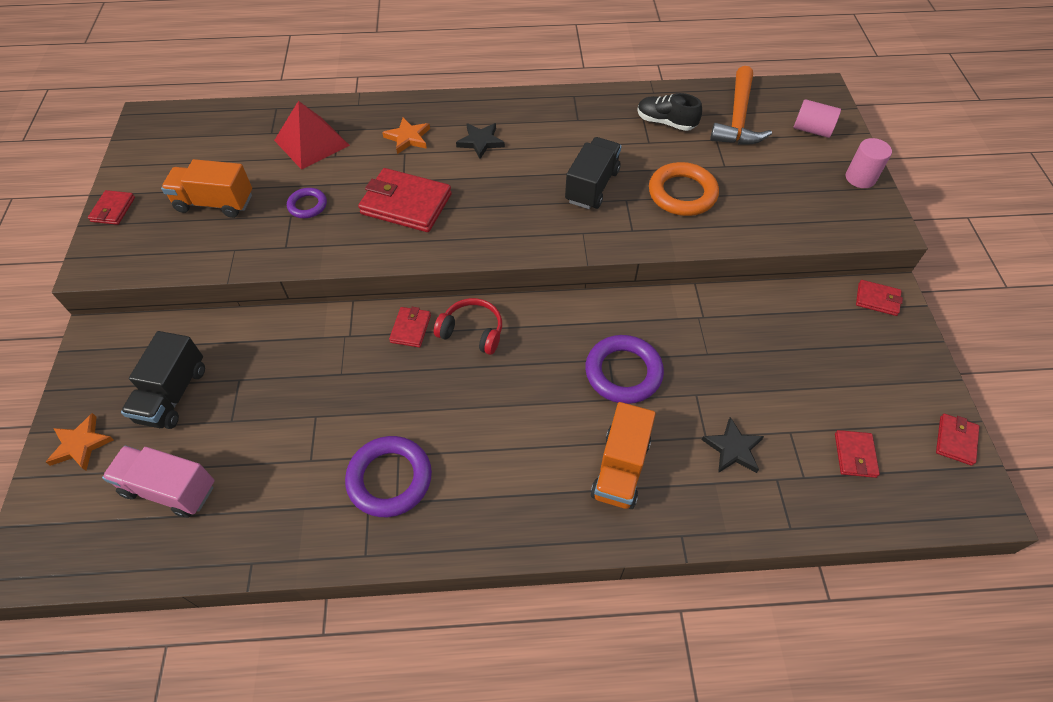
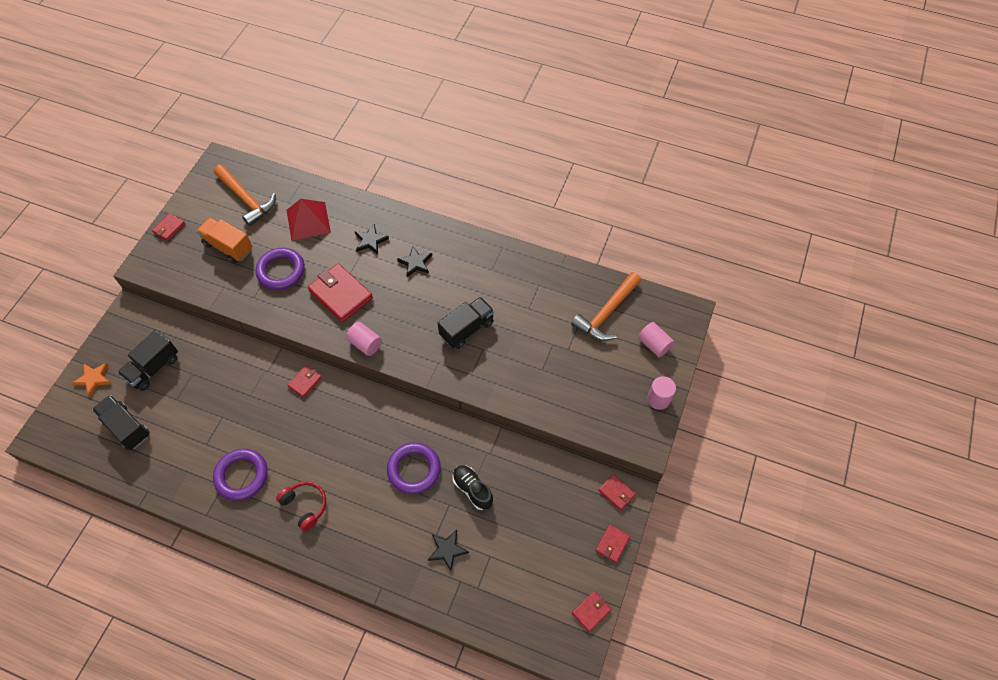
camera: 25 degrees right, 5 degrees up
pink truck [102,446,215,518] -> black truck [92,395,149,450]
purple ring [287,188,327,218] -> purple ring [256,248,305,290], size x1.78
orange star [382,118,430,154] -> black star [355,224,389,254]
red headphones [434,298,502,355] -> red headphones moved to [276,481,326,531]
orange truck [591,402,656,509] -> none
black shoe [637,93,702,131] -> black shoe moved to [453,465,493,510]
orange ring [649,162,719,216] -> none
red wallet [835,430,880,478] -> red wallet moved to [595,524,630,563]
none -> orange hammer [214,165,276,226]
none -> pink cylinder [346,322,382,356]

